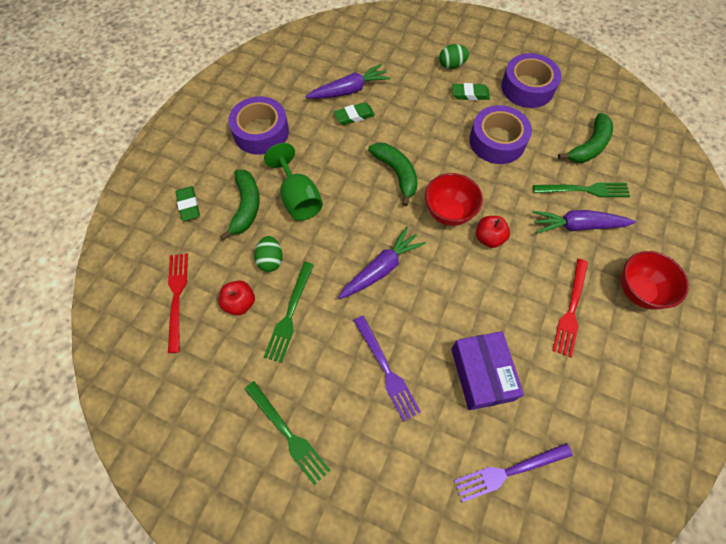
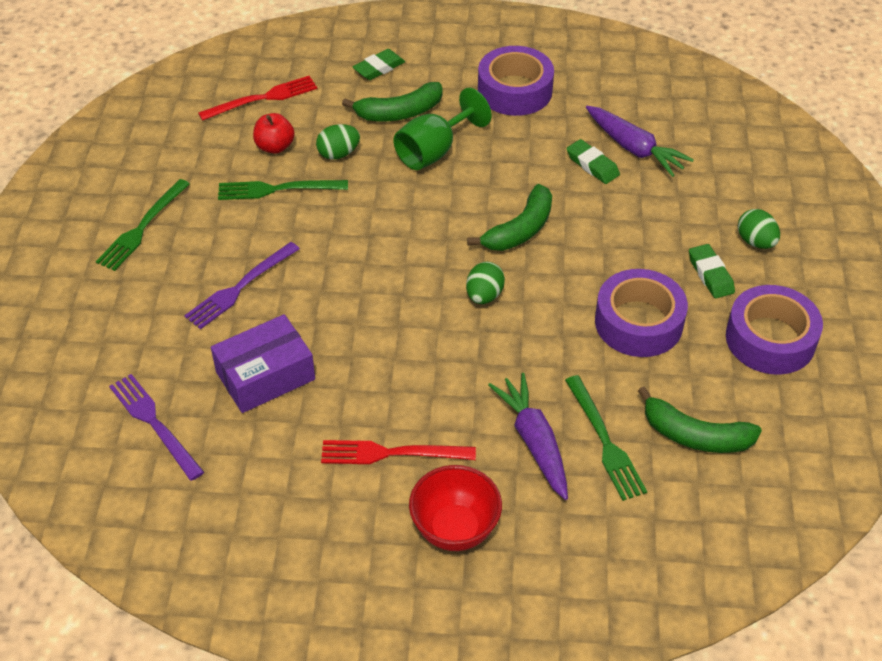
camera: 70 degrees right, 15 degrees down
purple carrot [338,226,426,299] -> none
red bowl [425,173,483,226] -> green egg [466,262,505,304]
red apple [476,216,510,248] -> none

